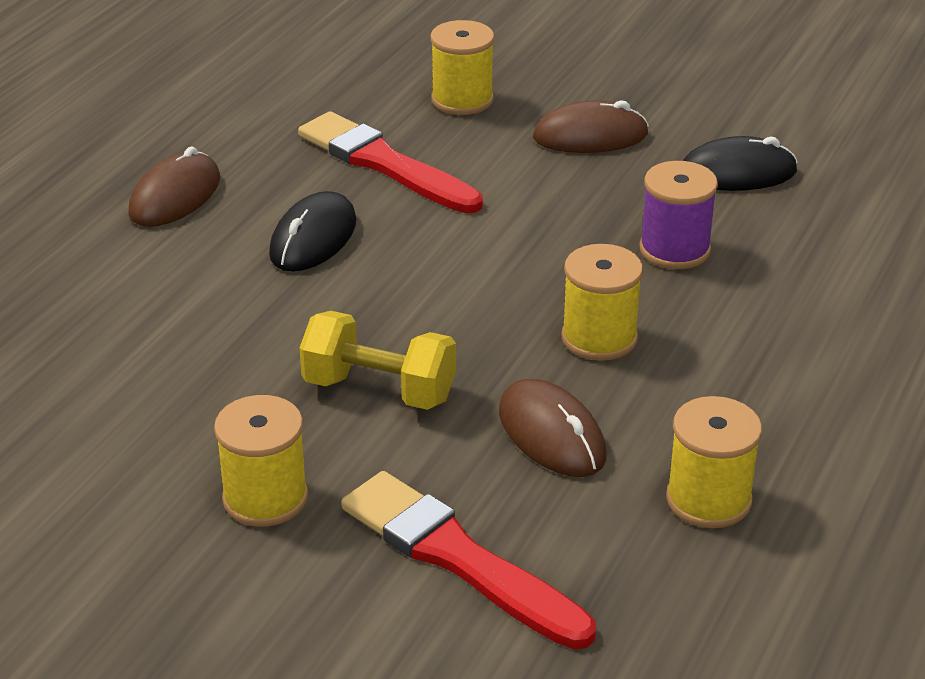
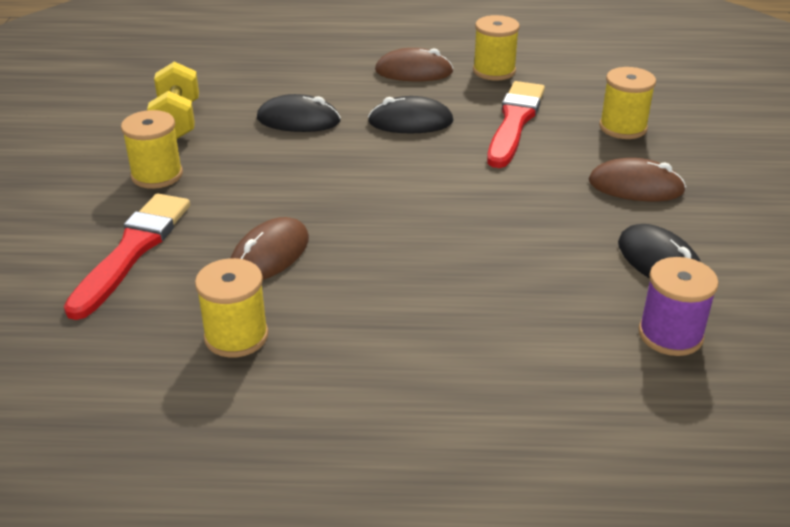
camera: 65 degrees right, 0 degrees up
yellow dumbbell [299,311,456,410] -> yellow dumbbell moved to [147,62,199,139]
brown mouse [533,100,649,153] -> brown mouse turned 45 degrees counterclockwise [589,158,686,201]
yellow spool [561,244,643,361] -> yellow spool moved to [473,15,520,80]
purple spool [639,161,718,269] -> purple spool moved to [639,257,719,356]
none -> black mouse [257,94,341,132]

